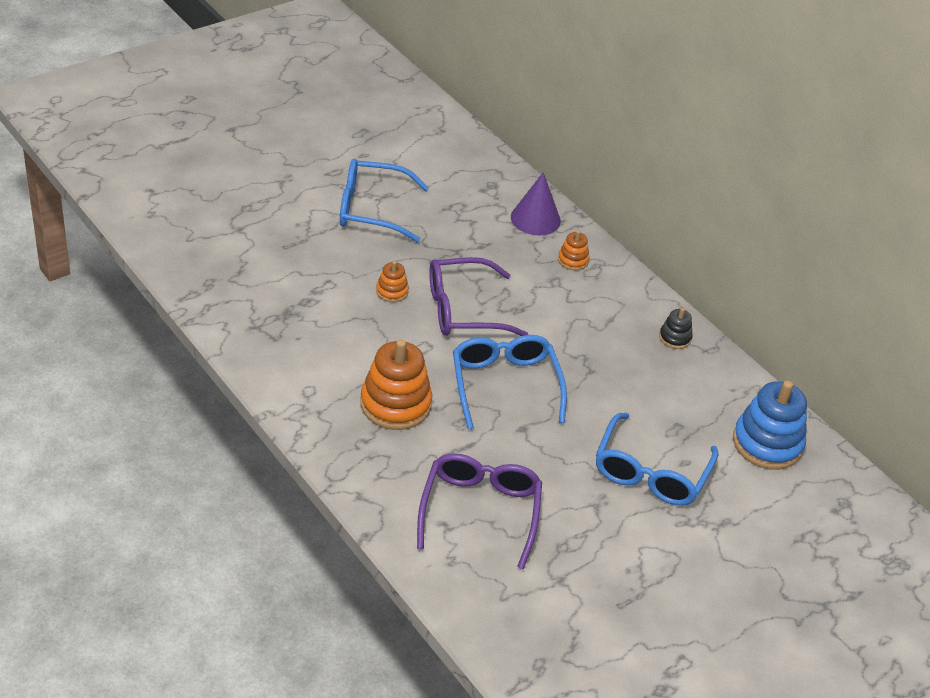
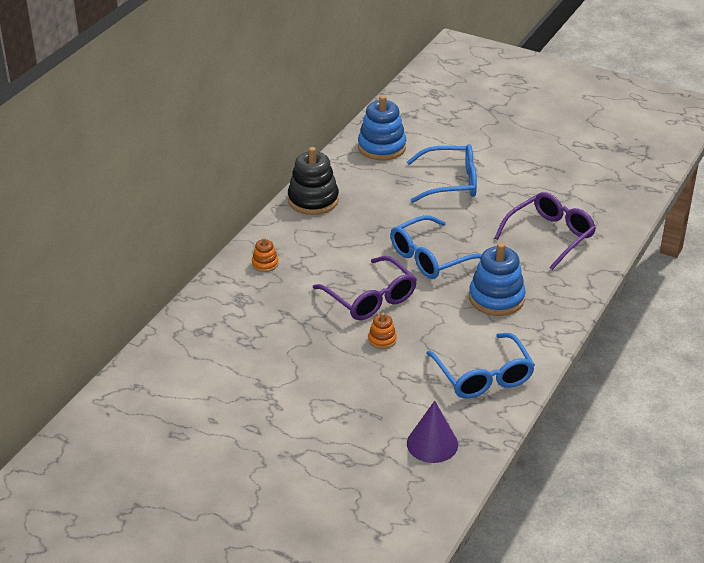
camera: 110 degrees left, 5 degrees down
blue glasses [340,159,429,243] -> blue glasses moved to [426,333,535,399]
orange stacking toy [360,339,432,430] -> blue stacking toy [469,243,526,316]
purple glasses [417,453,542,569] -> purple glasses turned 150 degrees clockwise [494,192,596,270]
purple cone [511,172,561,235] -> purple cone moved to [407,401,458,463]
black stacking toy [659,308,693,349] -> black stacking toy [288,147,339,215], size x2.04

